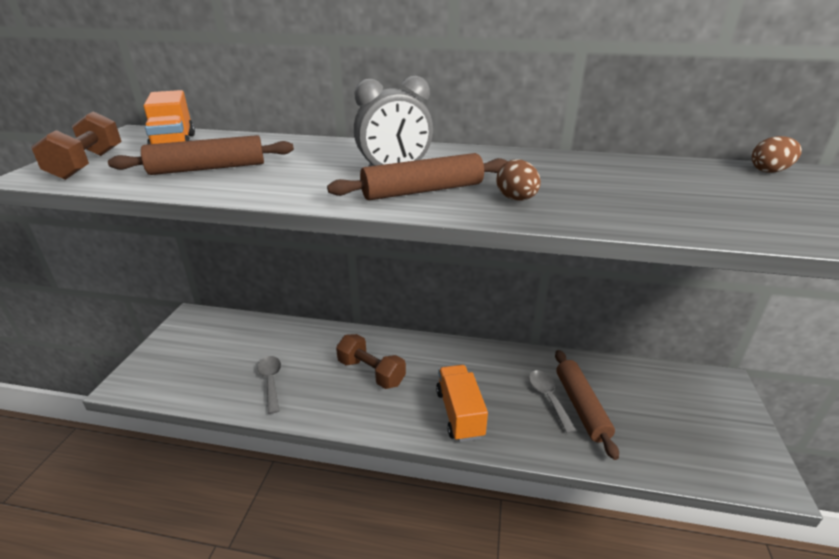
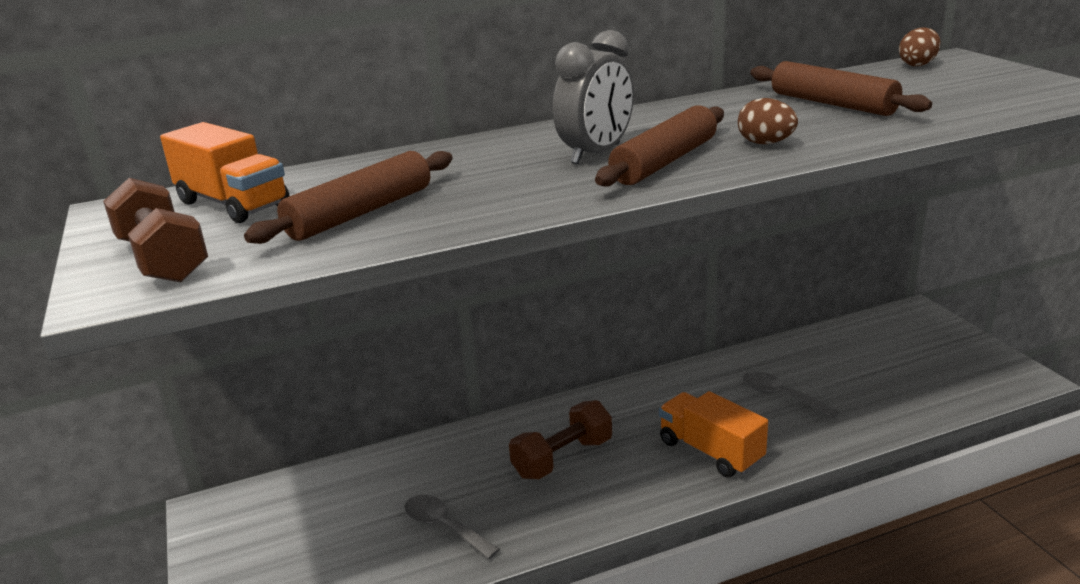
camera: 30 degrees left, 5 degrees down
brown dumbbell [336,334,406,389] -> brown dumbbell turned 45 degrees counterclockwise [509,400,612,479]
brown rolling pin [555,350,619,460] -> brown rolling pin moved to [750,61,932,116]

